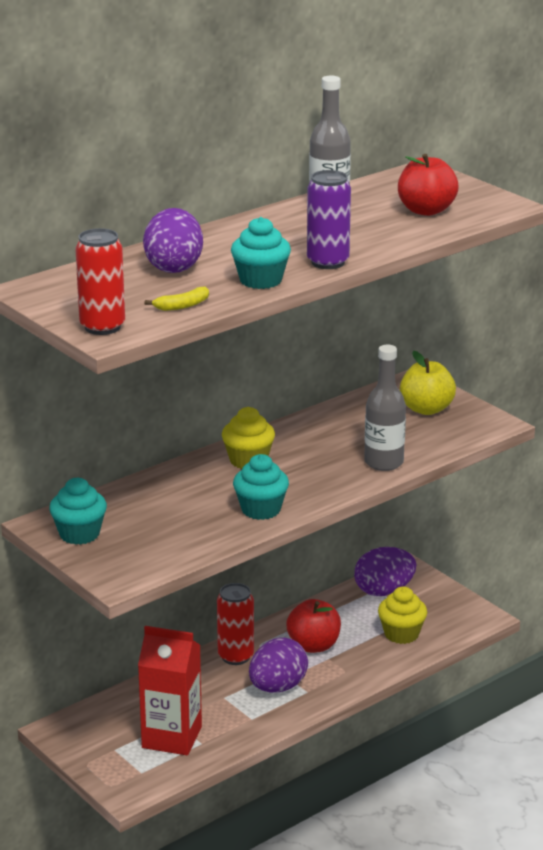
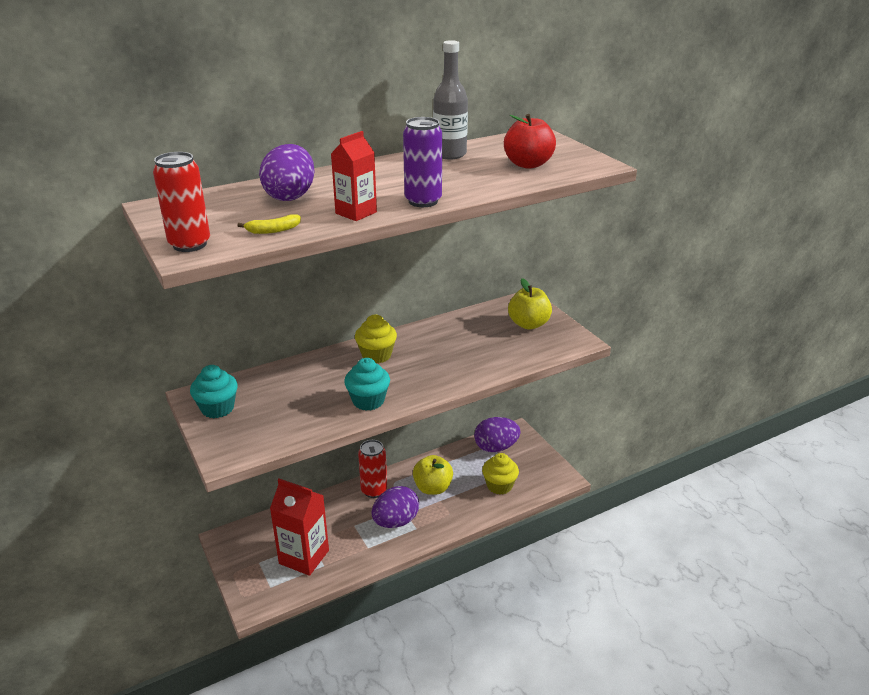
camera: 10 degrees right, 5 degrees up
turquoise cupcake [231,217,291,289] -> red carton [331,131,377,221]
red apple [286,599,341,653] -> yellow apple [413,455,453,495]
grey bottle [364,345,406,471] -> none

